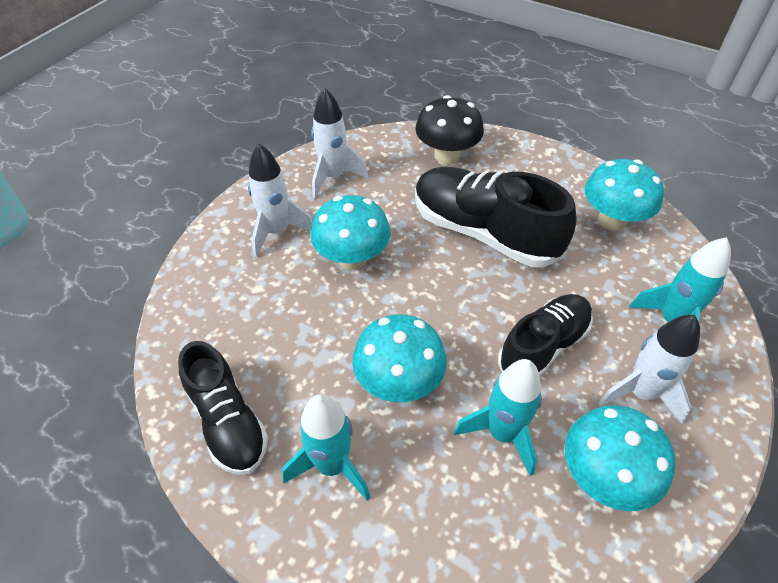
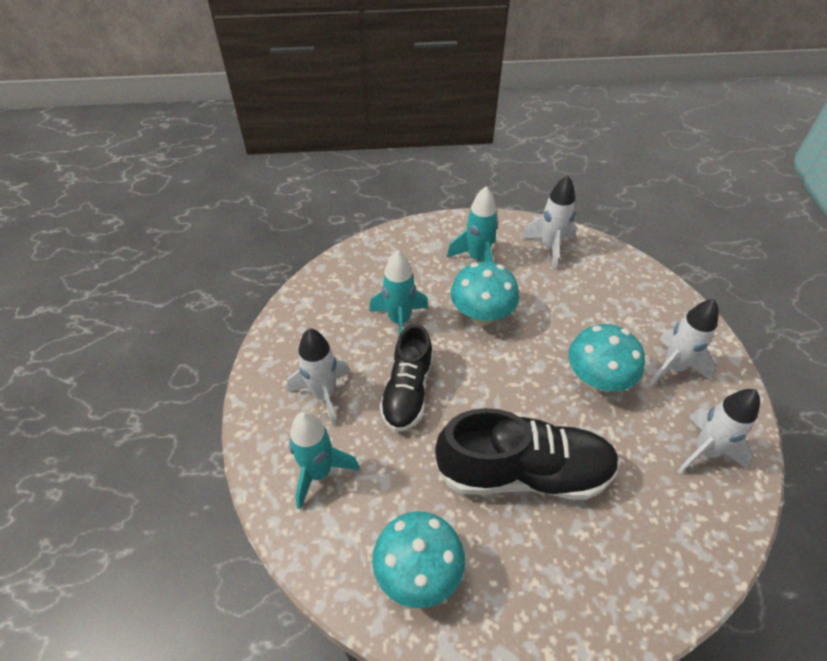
camera: 145 degrees right, 0 degrees up
black shoe [178,341,268,475] -> white rocket [521,175,577,270]
black mushroom [415,95,484,164] -> none
turquoise mushroom [565,405,675,511] -> none

